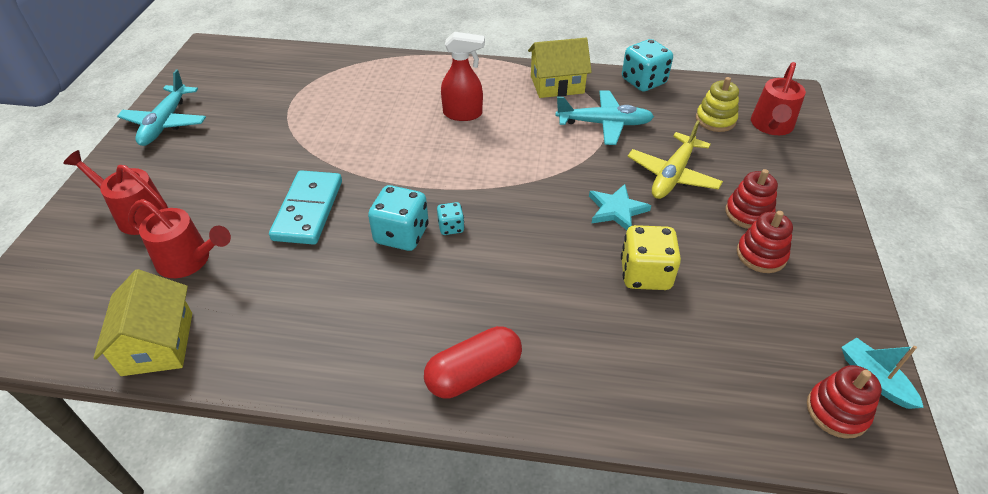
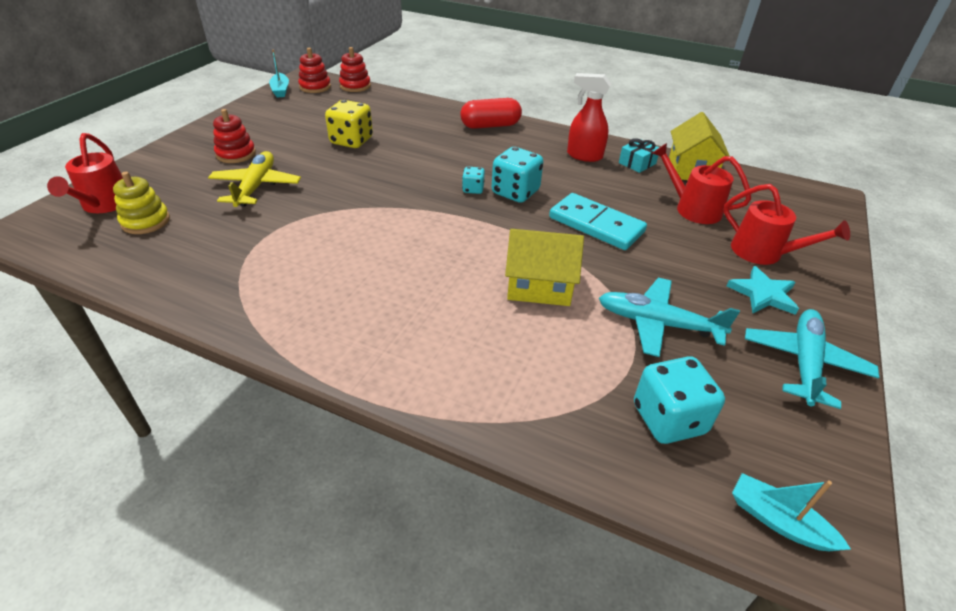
camera: 165 degrees left, 5 degrees down
turquoise domino [269,170,342,245] -> turquoise domino turned 75 degrees counterclockwise [549,193,647,250]
red spray bottle [441,32,485,121] -> red spray bottle moved to [567,73,611,162]
yellow house [528,38,592,98] -> yellow house moved to [505,229,584,306]
turquoise plane [556,90,654,145] -> turquoise plane moved to [599,278,740,357]
turquoise star [589,184,651,230] -> turquoise star moved to [727,266,799,315]
turquoise dice [622,39,673,92] -> turquoise dice moved to [634,357,725,444]
yellow plane [628,120,723,199] -> yellow plane turned 45 degrees counterclockwise [208,151,301,207]
red stacking toy [737,211,793,273] -> red stacking toy moved to [339,47,371,92]
red watering can [751,62,806,135] -> red watering can turned 135 degrees clockwise [47,133,123,213]
none -> turquoise gift [619,138,659,173]
none -> turquoise boat [732,473,851,551]

